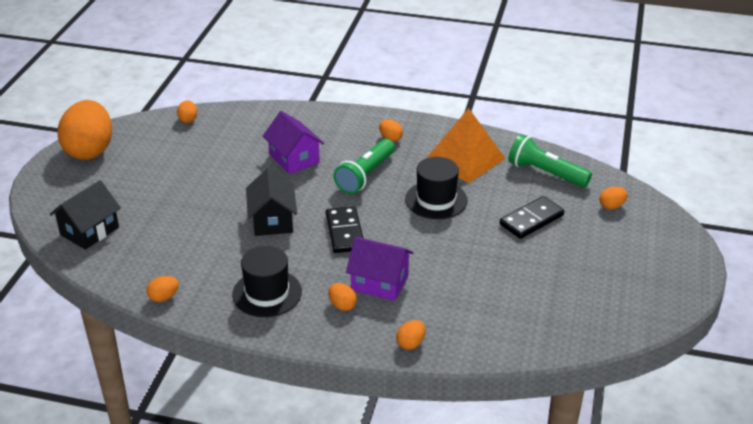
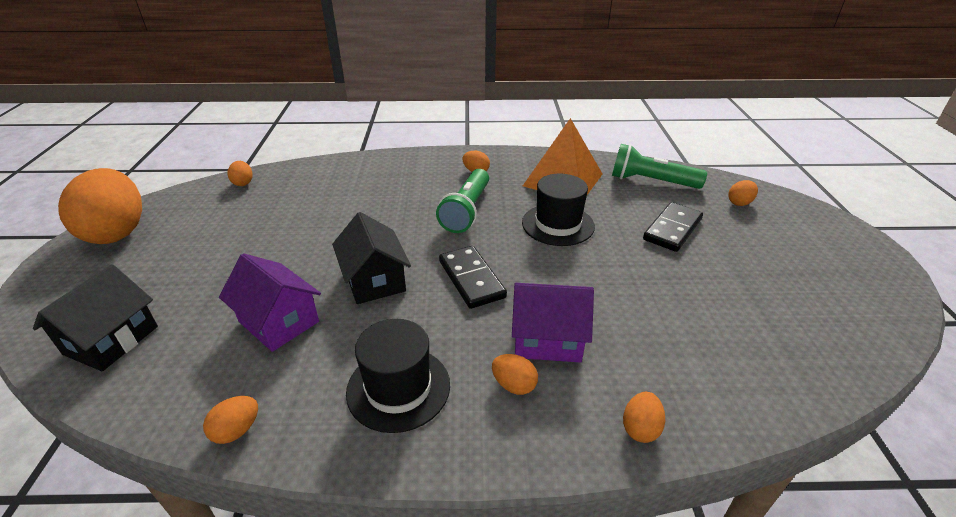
camera: 15 degrees left, 0 degrees up
purple house [263,111,324,174] -> purple house moved to [219,253,321,352]

